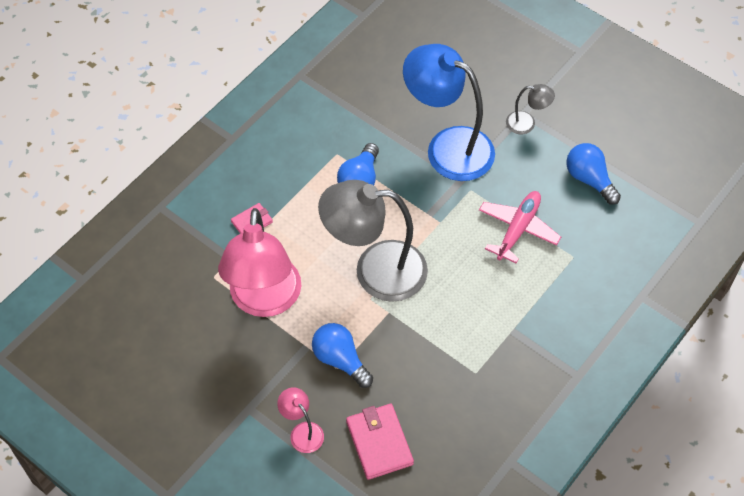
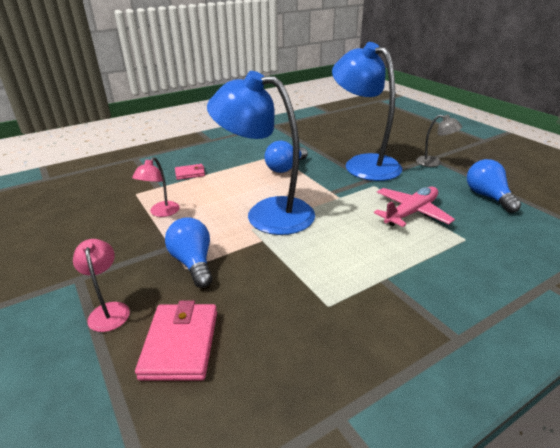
camera: 20 degrees right, 25 degrees down
pink lamp [218,208,301,317] -> pink lamp [132,157,180,217], size x0.44
grey lamp [318,180,428,302] -> blue lamp [207,71,315,235]

